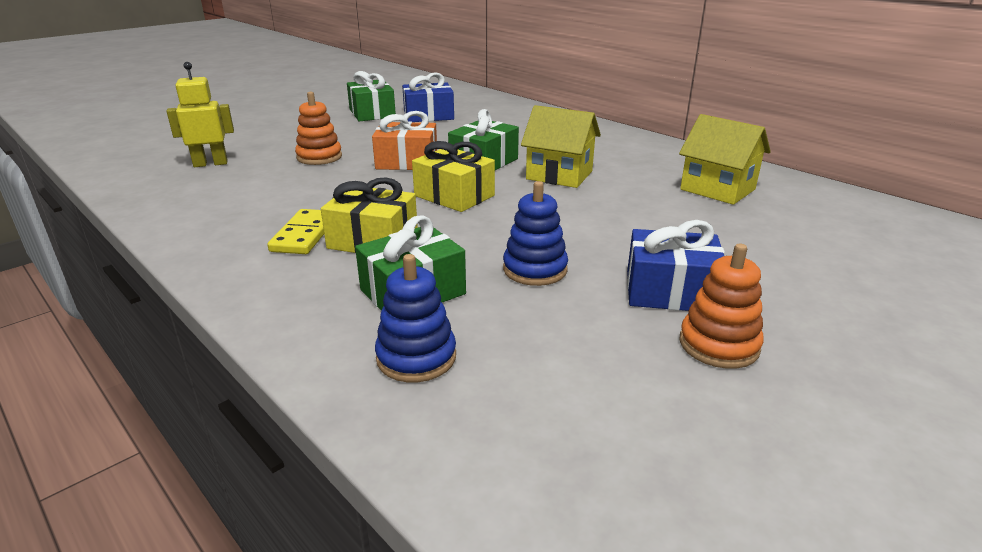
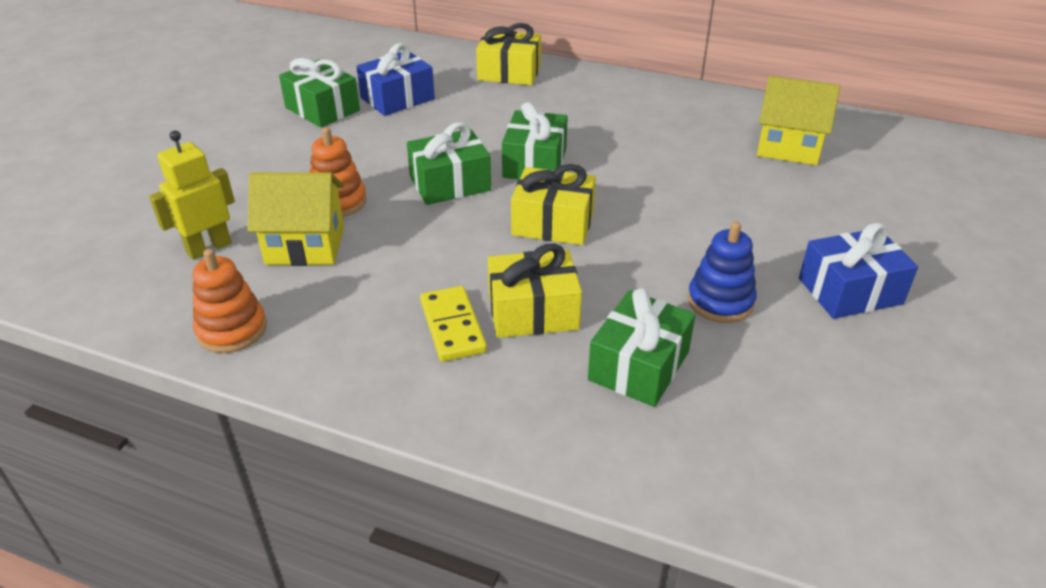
camera: 25 degrees left, 10 degrees up
orange gift [372,111,437,170] -> green gift [407,122,491,205]
blue stacking toy [375,254,456,382] -> none
yellow house [521,105,601,188] -> yellow house moved to [247,173,344,266]
orange stacking toy [680,244,764,369] -> orange stacking toy moved to [193,249,267,353]
none -> yellow gift [476,23,541,85]

